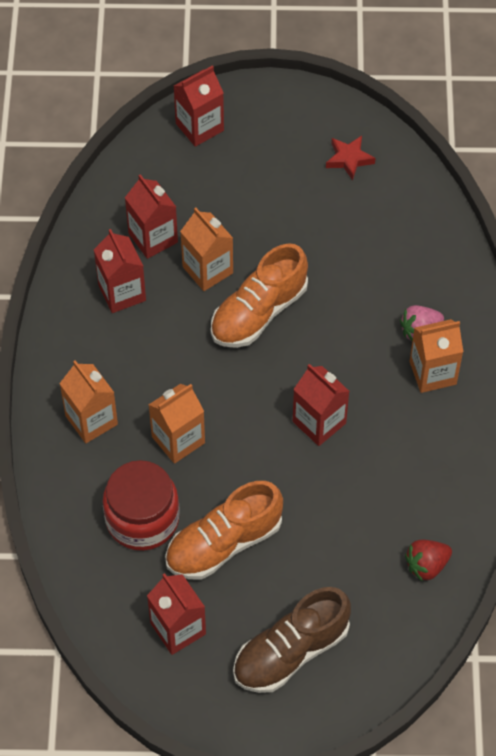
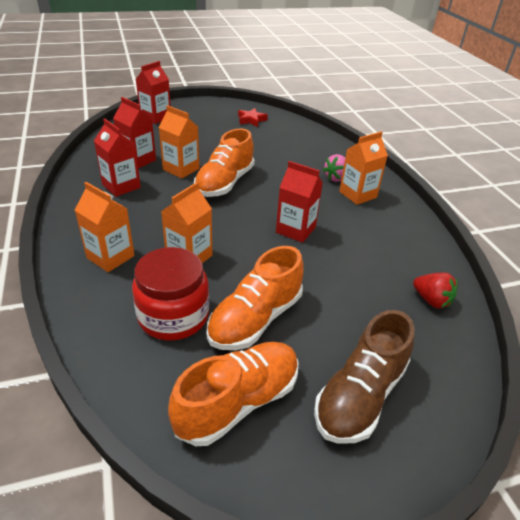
camera: 20 degrees left, 20 degrees down
red carton [147,573,206,655] -> orange shoe [168,342,299,446]
red strawberry [405,540,452,582] -> red strawberry turned 90 degrees counterclockwise [413,272,458,308]

